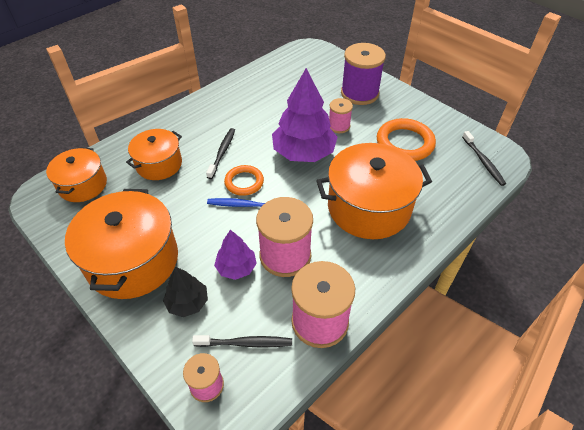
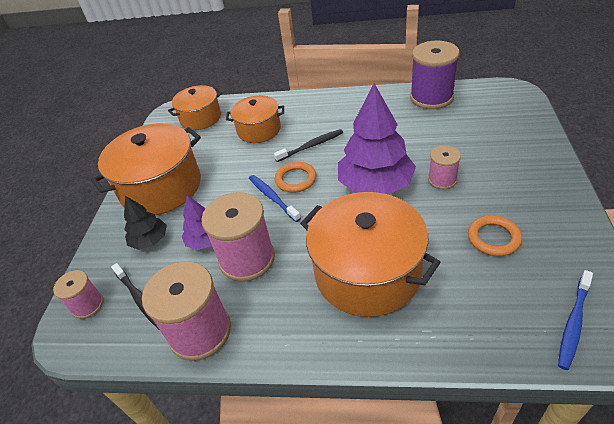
camera: 55 degrees right, 5 degrees down
purple spool [341,43,386,105] -> purple spool moved to [410,41,460,109]
orange ring [377,118,436,161] -> orange ring [468,215,522,256], size x0.63
black toothbrush [462,131,506,186] -> blue toothbrush [558,270,593,370]

